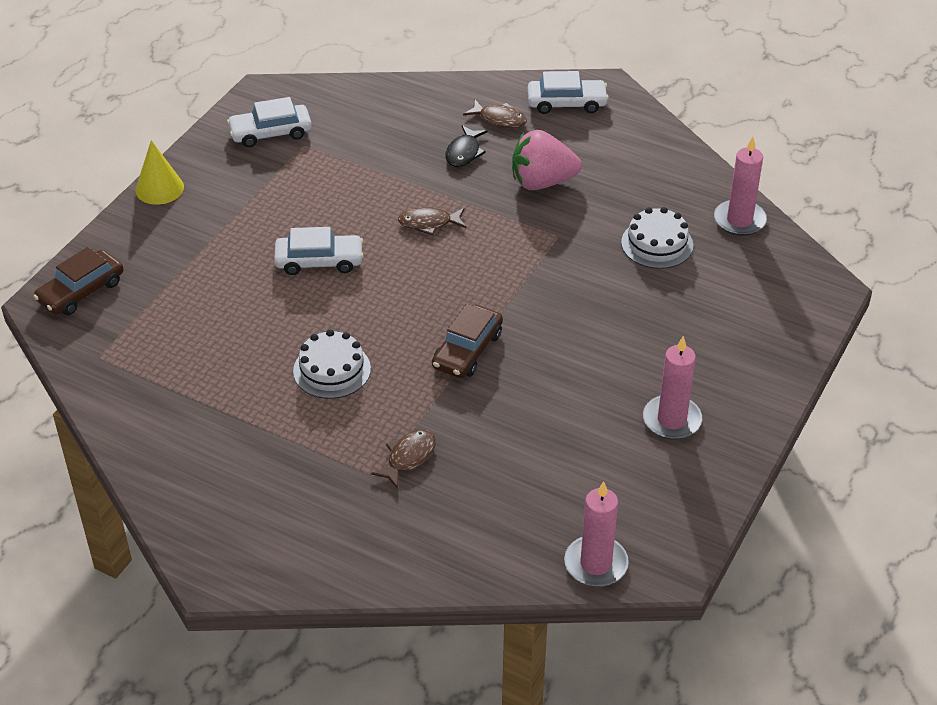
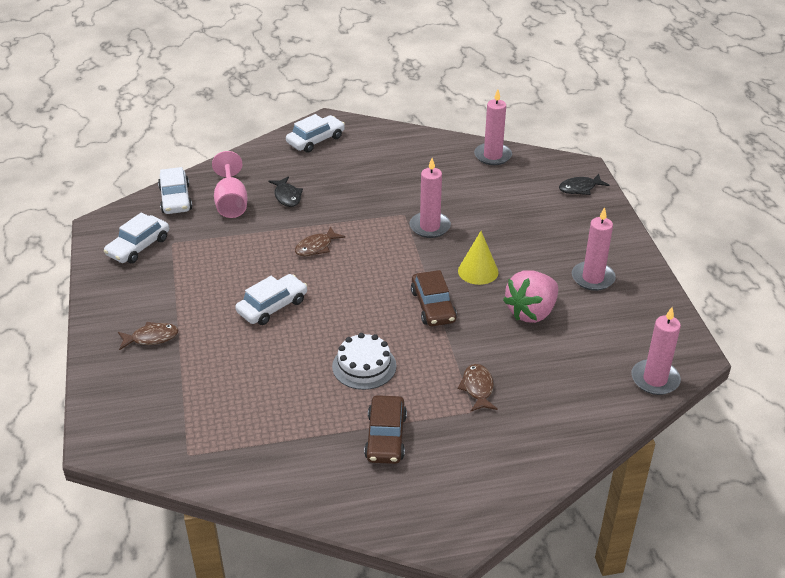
camera: 40 degrees left, 5 degrees down
brown car [33,247,123,315] -> brown car moved to [364,395,407,464]
yellow cone [135,140,184,205] -> yellow cone moved to [458,231,498,285]
brown fish [463,100,527,128] -> brown fish moved to [118,322,178,350]
pink strawberry [512,130,582,190] -> pink strawberry moved to [503,270,558,323]
white cake [621,207,693,269] -> none
none -> white car [158,167,192,214]
none -> pink goblet [212,151,248,218]
none -> pink candle [410,158,451,238]
none -> black fish [559,174,609,195]

